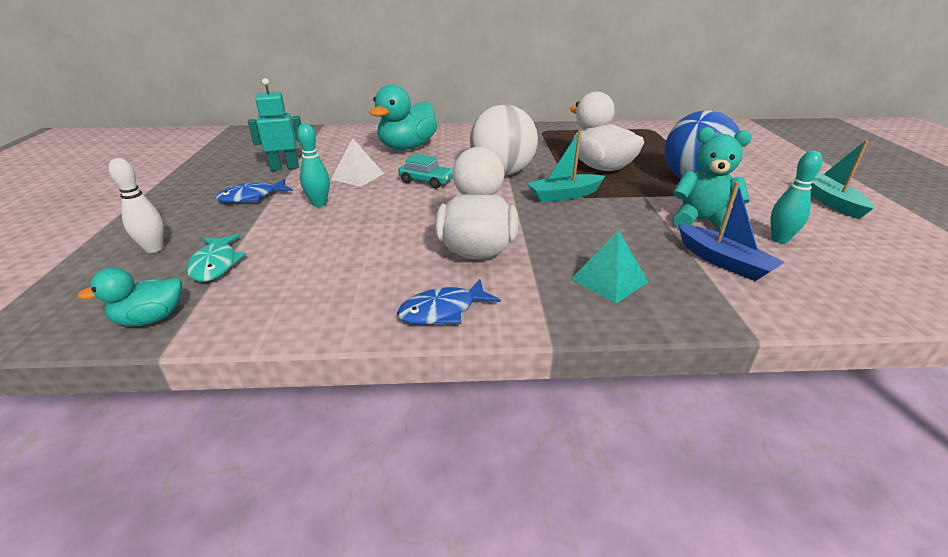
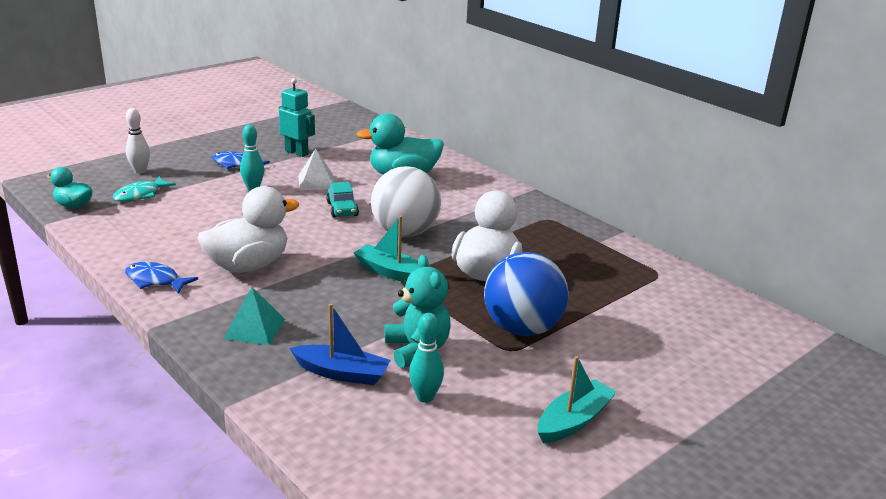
camera: 50 degrees right, 5 degrees down
blue boat [678,182,785,281] -> blue boat turned 90 degrees counterclockwise [290,304,391,385]

